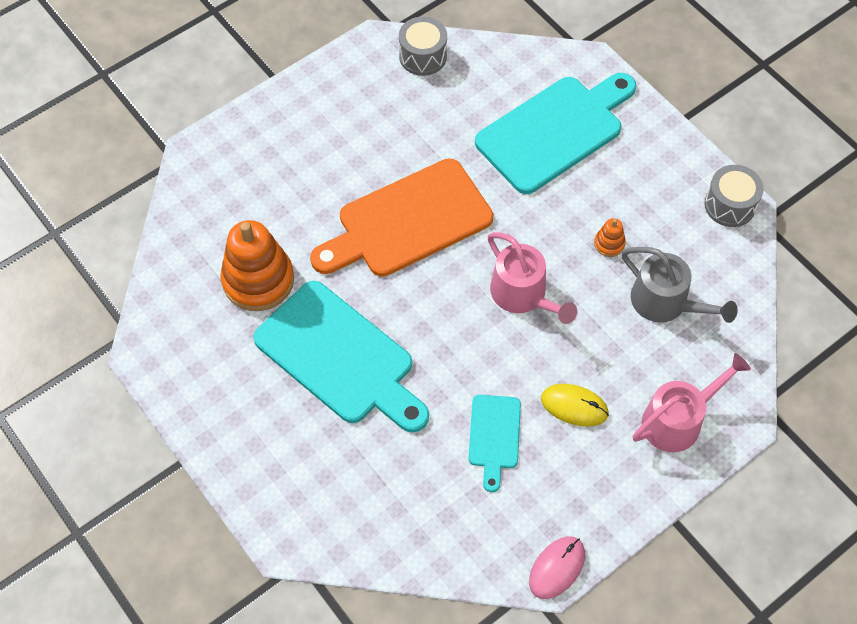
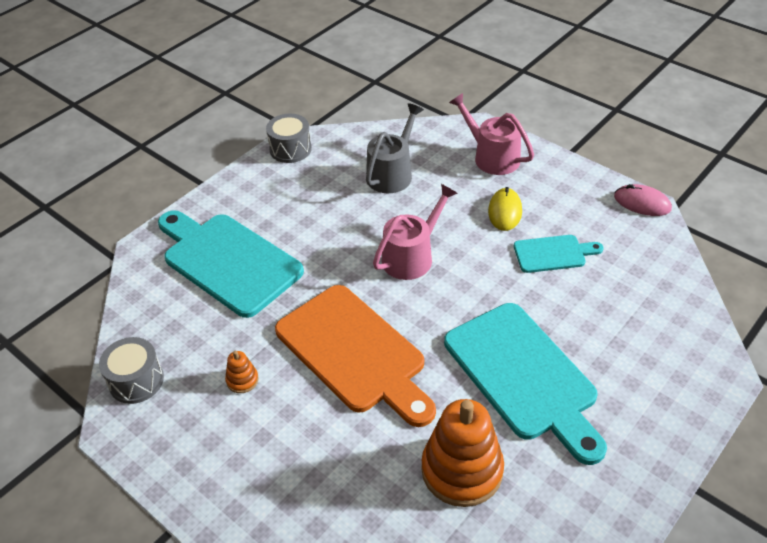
camera: 100 degrees left, 15 degrees down
turquoise cutting board [253,281,429,433] -> turquoise cutting board turned 120 degrees clockwise [444,303,607,465]
orange stacking toy [594,218,626,257] -> orange stacking toy moved to [225,351,259,393]

